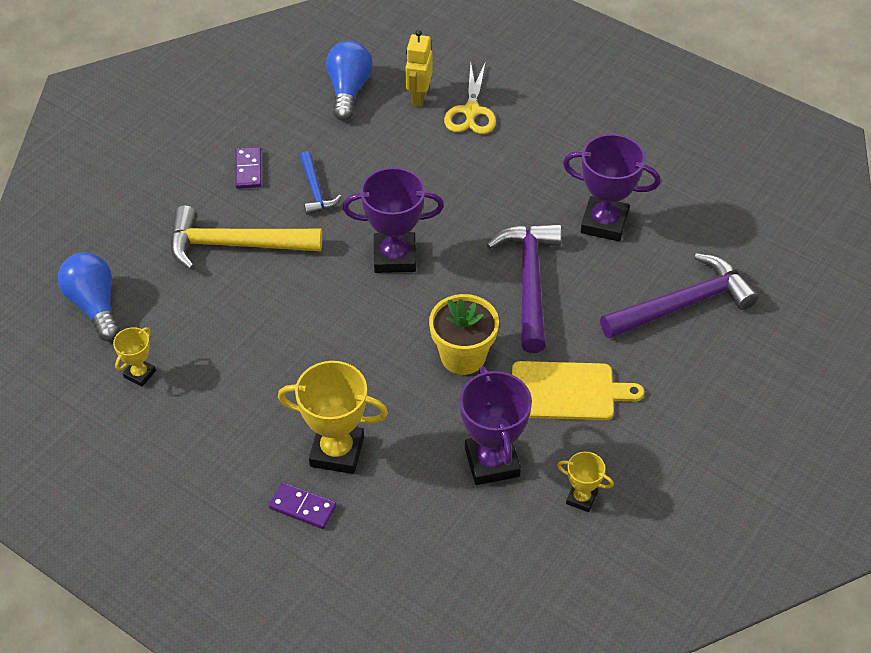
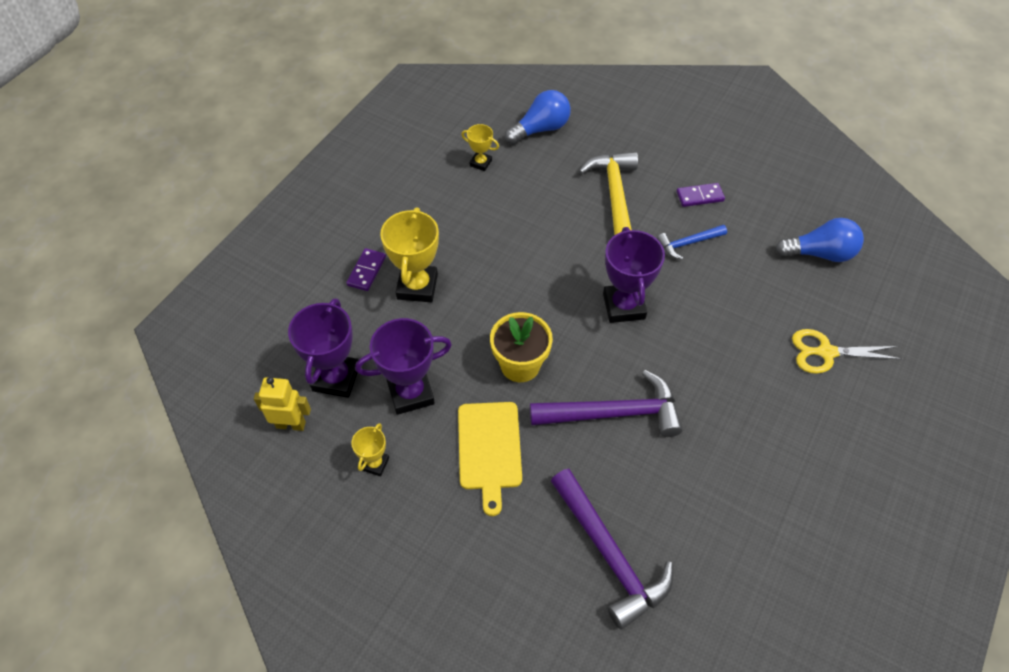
camera: 85 degrees right, 5 degrees up
yellow robot [405,30,432,107] -> yellow robot moved to [254,377,311,431]
purple trophy [563,134,661,241] -> purple trophy moved to [288,298,359,398]

